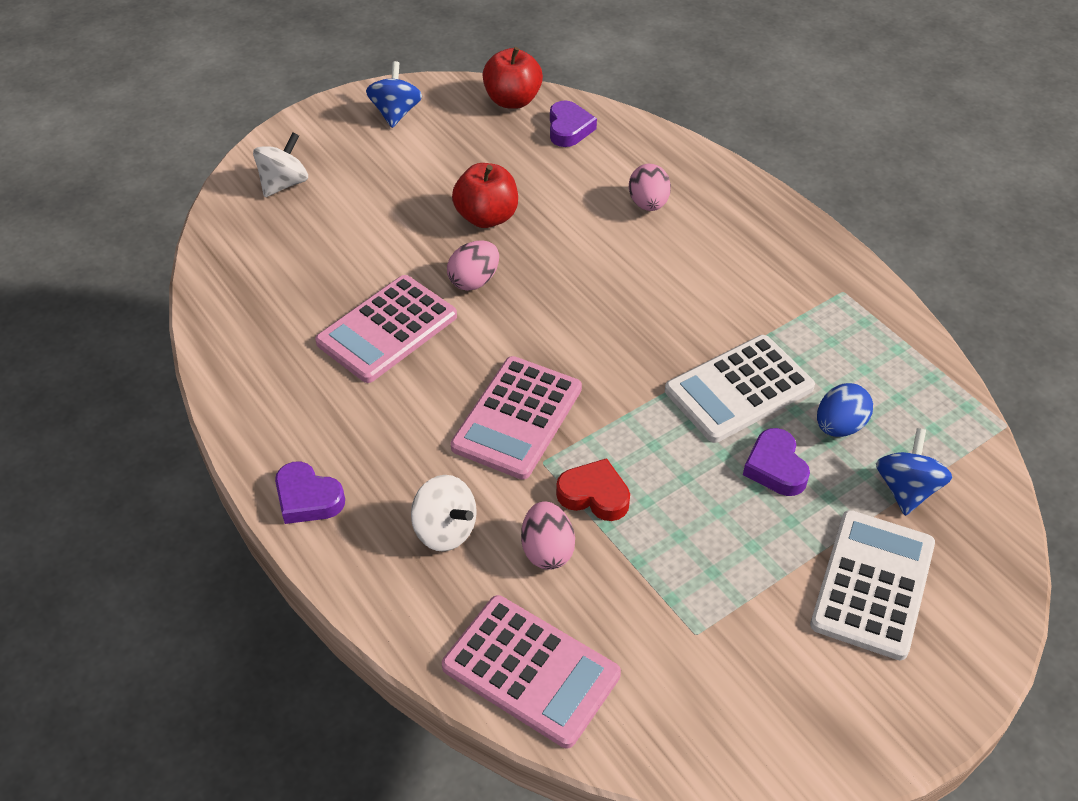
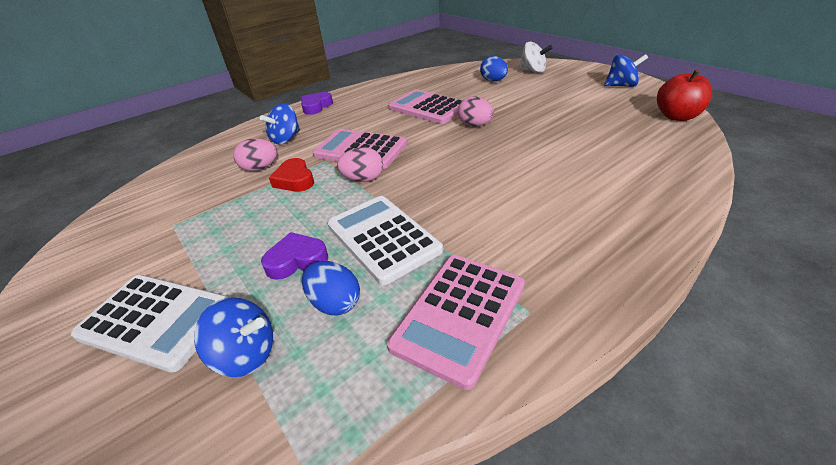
camera: 90 degrees right, 10 degrees down
white spinning top [411,475,477,552] -> blue spinning top [260,103,300,144]
pink calculator [442,595,621,748] -> pink calculator moved to [387,255,525,390]
red apple [452,163,518,228] -> none
purple heart [550,101,597,147] -> none
red heart [556,458,630,521] -> red heart turned 135 degrees clockwise [269,158,314,192]
pink egg [629,164,671,211] -> pink egg moved to [337,147,383,182]
none -> blue egg [480,56,508,82]

